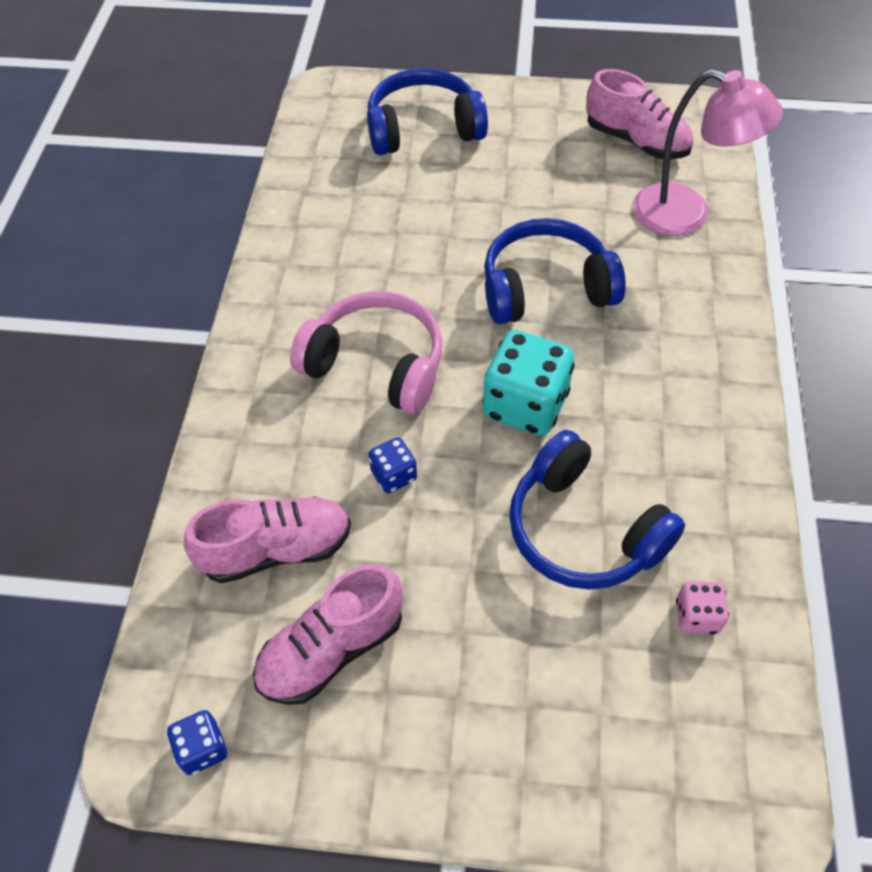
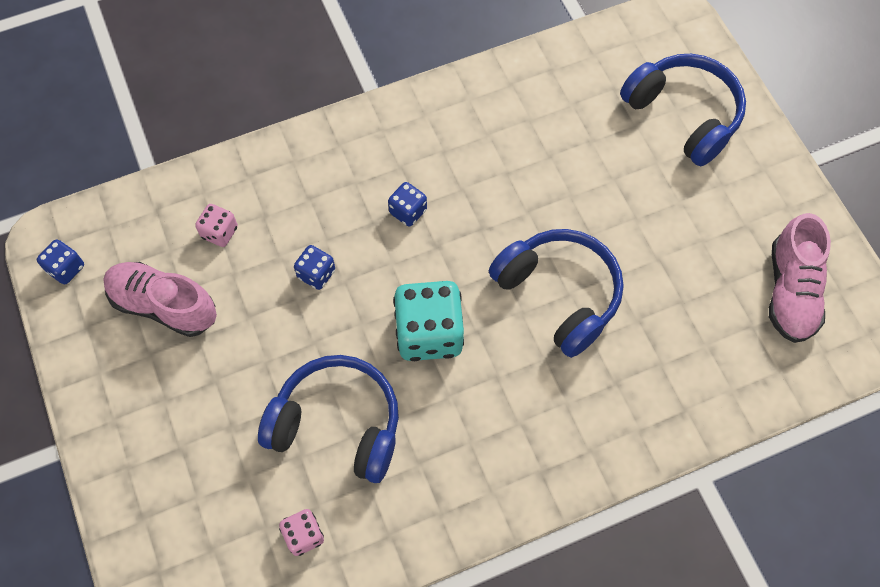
camera: 60 degrees right, 10 degrees up
pink shoe [184,497,351,583] -> pink dice [195,204,238,247]
pink headphones [290,291,442,414] -> blue dice [388,182,427,227]
blue headphones [509,430,685,590] -> blue headphones turned 90 degrees clockwise [258,355,399,483]
pink lamp [633,69,783,236] -> none

